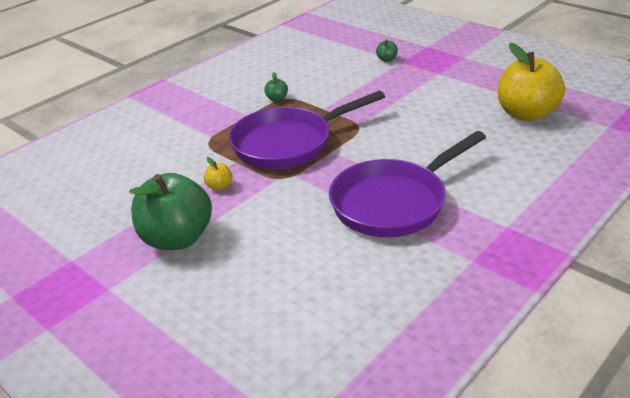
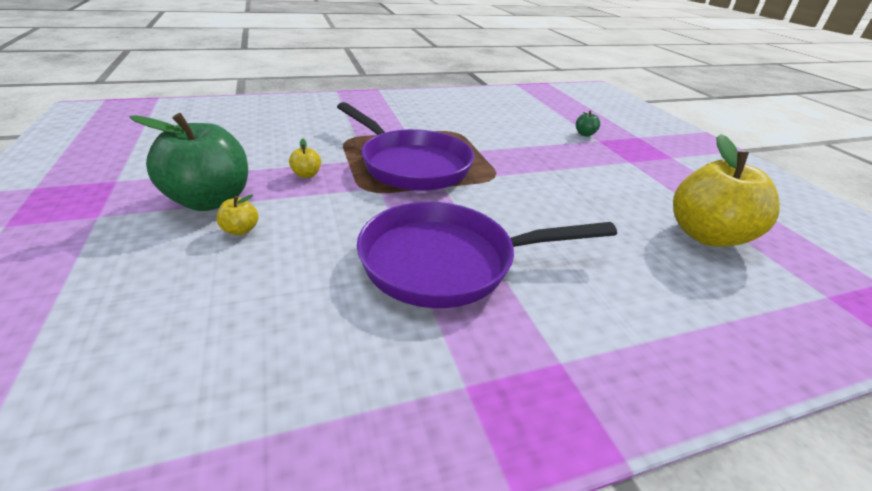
camera: 25 degrees right, 0 degrees up
purple pan [229,91,385,169] -> purple pan turned 135 degrees counterclockwise [337,102,474,191]
green apple [264,72,288,102] -> none
none -> yellow apple [217,195,259,235]

